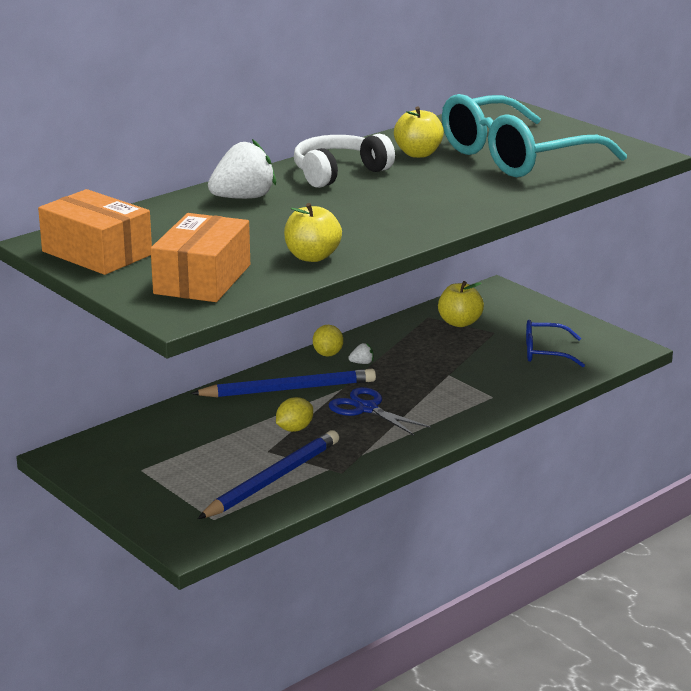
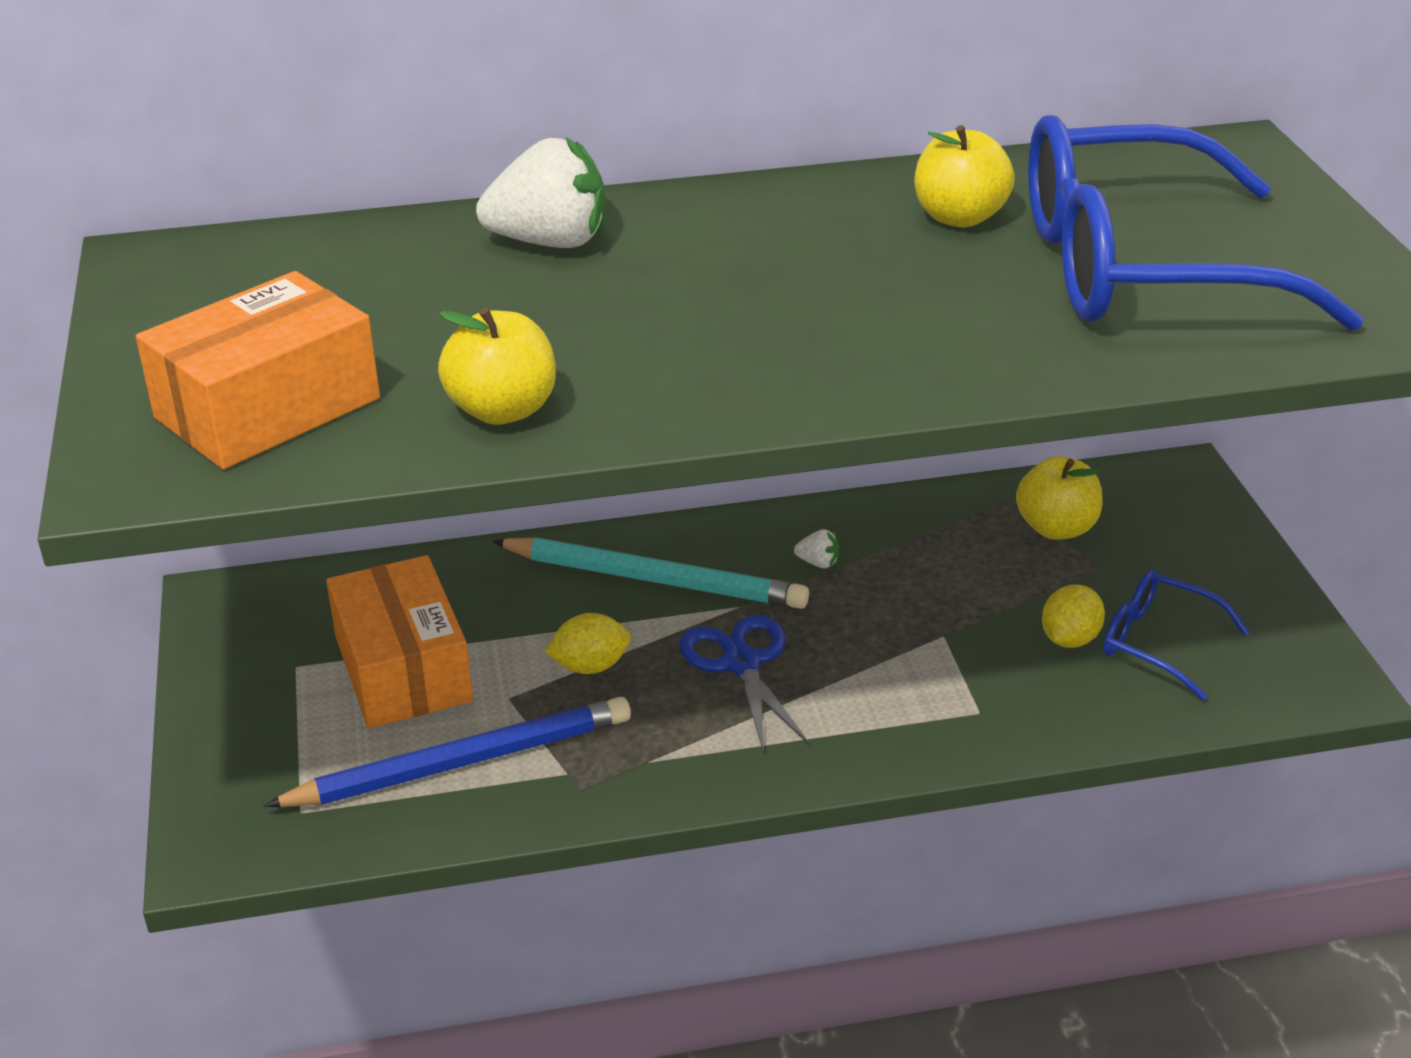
camera: 30 degrees right, 10 degrees up
orange box [38,189,152,275] -> orange box moved to [326,555,473,728]
blue pencil [191,369,376,397] -> turquoise pencil [492,537,809,609]
white headphones [294,133,395,188] -> none
yellow lemon [313,325,343,357] -> yellow lemon moved to [1042,584,1105,648]
turquoise glasses [442,94,627,177] -> blue glasses [1028,115,1364,331]

